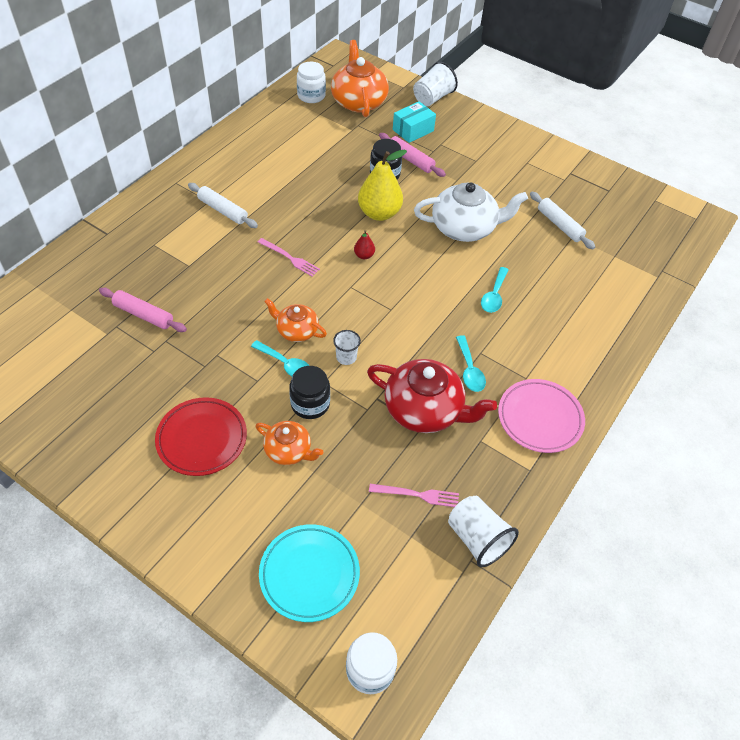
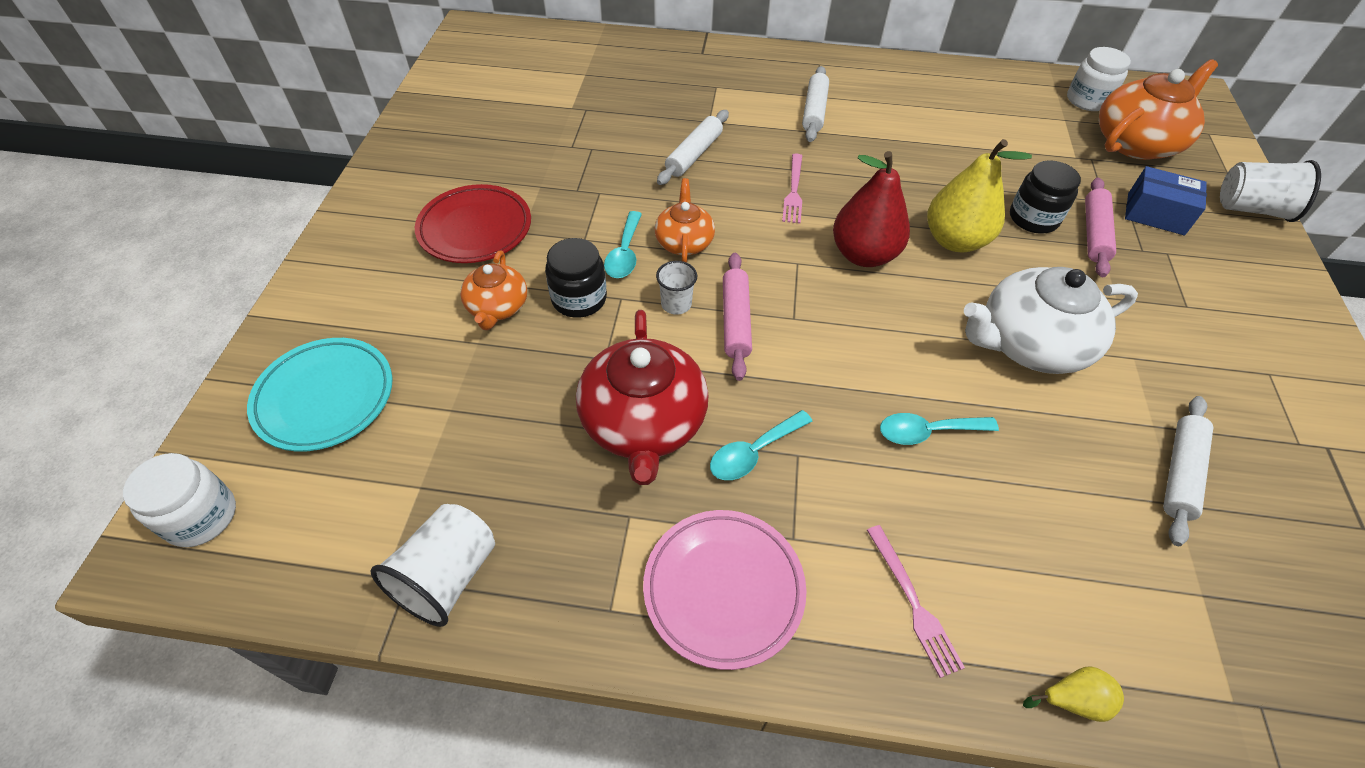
camera: 65 degrees right, 0 degrees up
pink rolling pin [99,288,187,332] -> pink rolling pin moved to [723,253,752,381]
red pear [354,230,375,259] -> red pear [833,151,910,267], size x2.21
pink fork [369,484,459,507] -> pink fork moved to [867,525,965,678]
turquoise box [393,101,436,143] -> blue box [1125,166,1207,235]
white teapot [414,182,528,242] -> white teapot turned 105 degrees clockwise [964,267,1138,374]
none -> white rolling pin [657,110,729,185]
none -> yellow pear [1023,666,1124,722]

